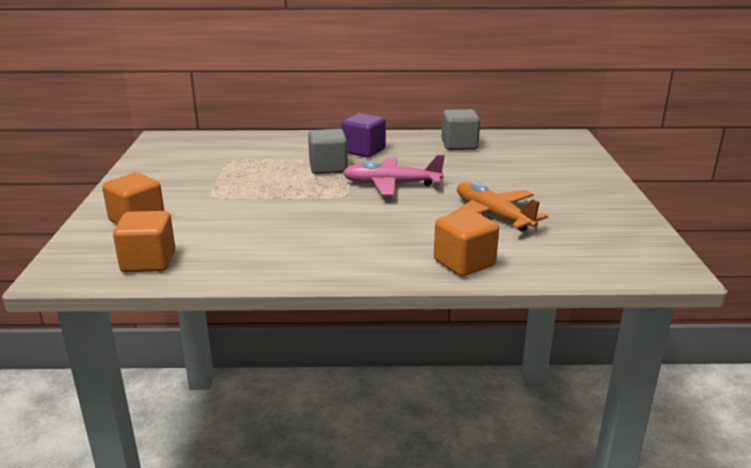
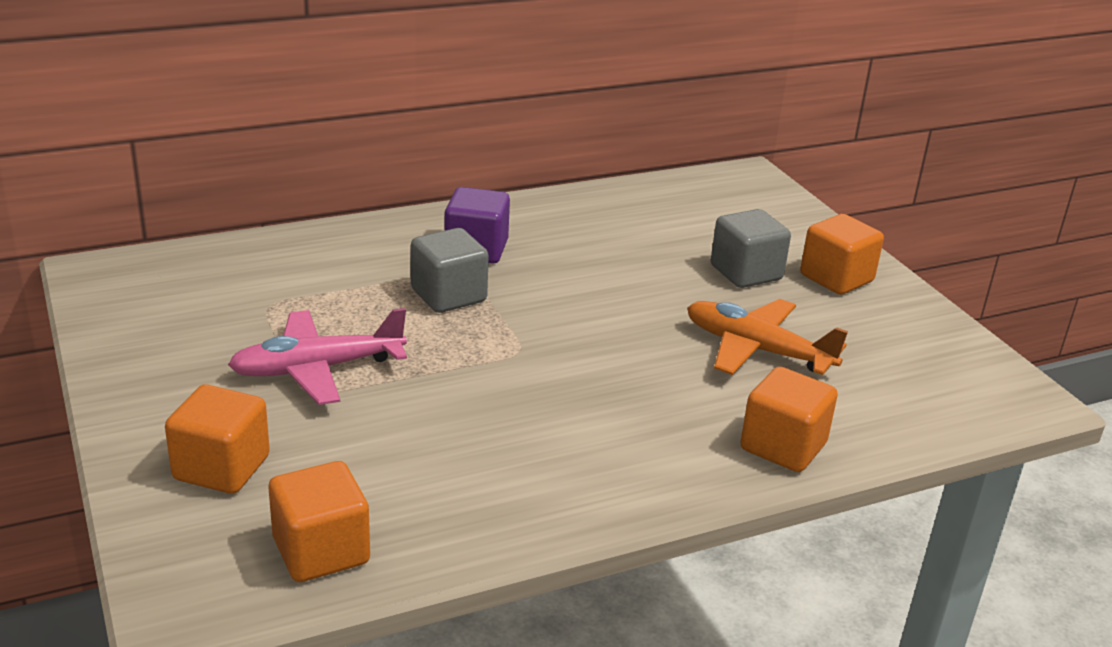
camera: 25 degrees left, 5 degrees up
pink plane [343,155,445,196] -> pink plane moved to [228,308,407,405]
grey cube [441,109,480,150] -> grey cube moved to [711,209,791,288]
none -> orange cube [800,214,884,295]

